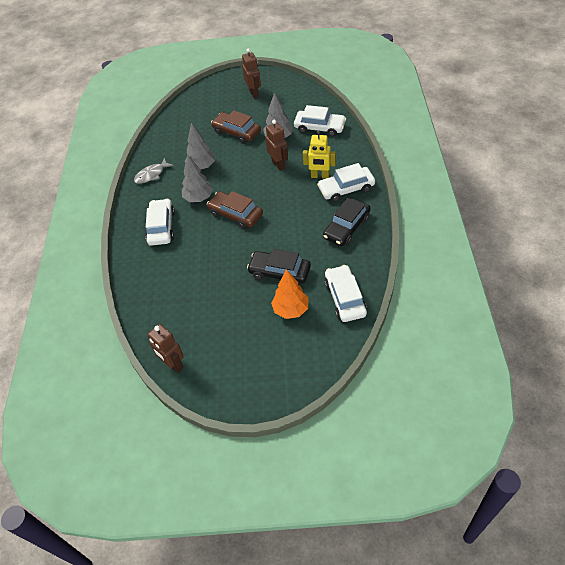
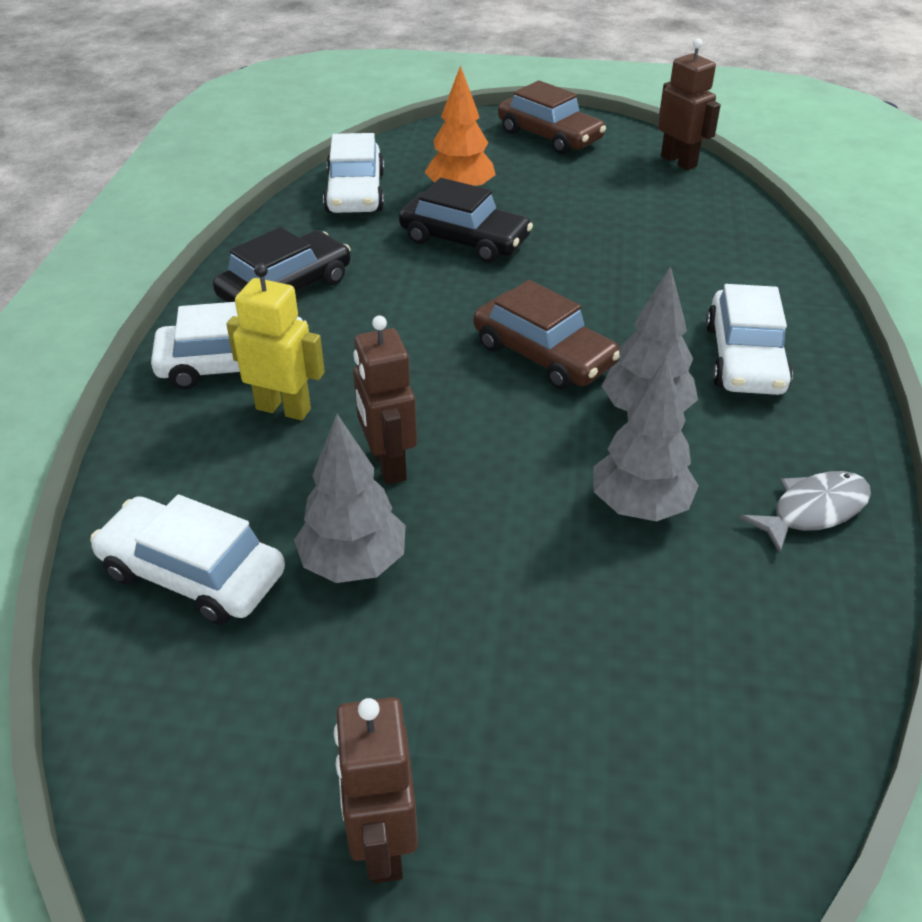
camera: 175 degrees left, 10 degrees down
brown car [211,110,261,144] -> brown car moved to [498,80,606,154]

